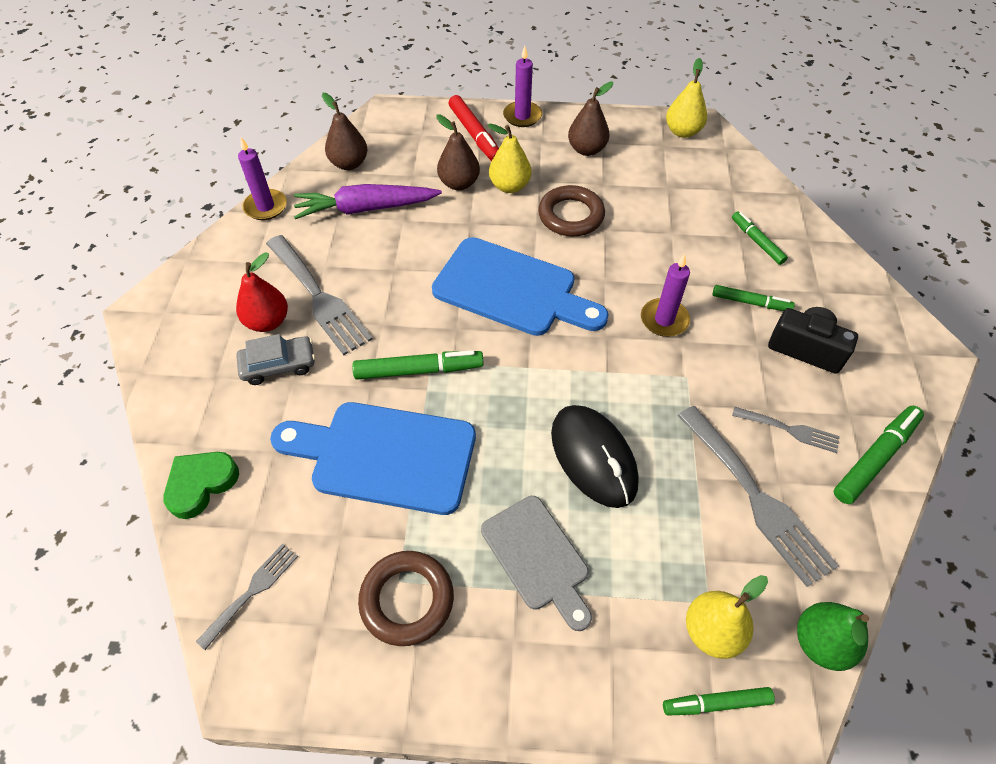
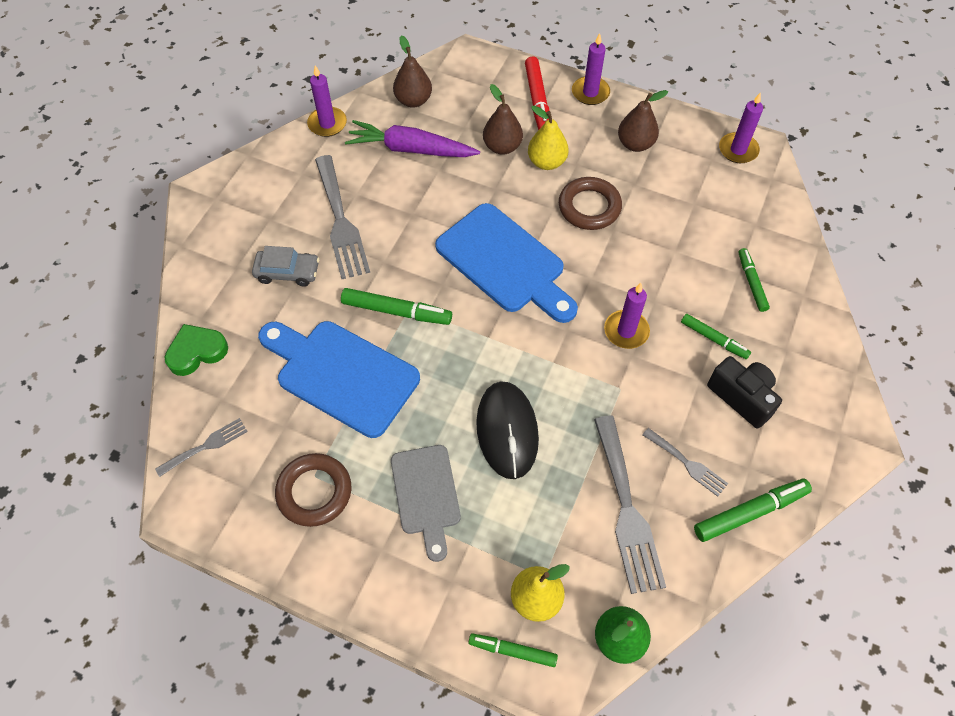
camera: 20 degrees right, 5 degrees up
red pear [236,253,288,332] -> none
yellow pear [666,58,707,138] -> purple candle [719,92,763,163]

